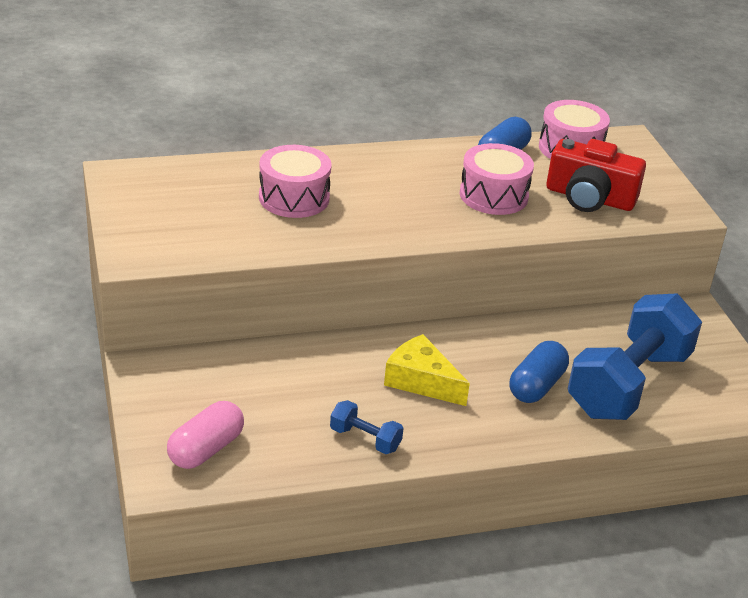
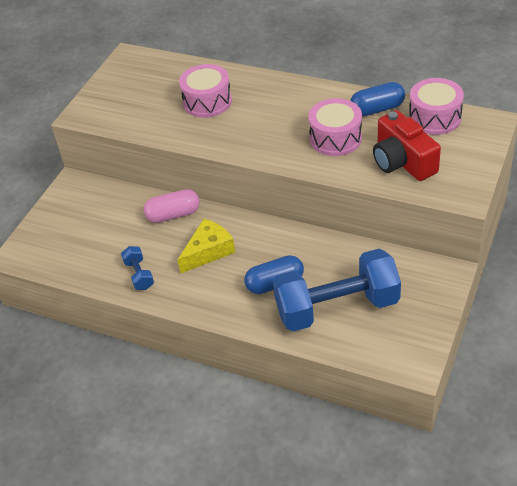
camera: 45 degrees right, 10 degrees up
pink capsule [167,401,244,469] -> pink capsule moved to [144,189,200,223]
yellow cheese [384,334,470,406] -> yellow cheese turned 60 degrees clockwise [178,219,235,273]

